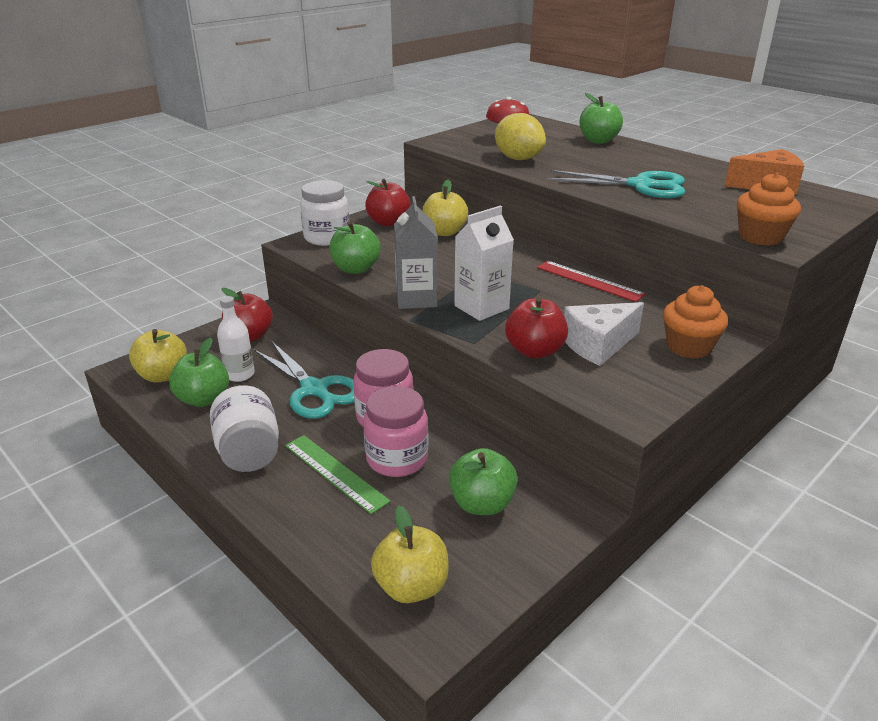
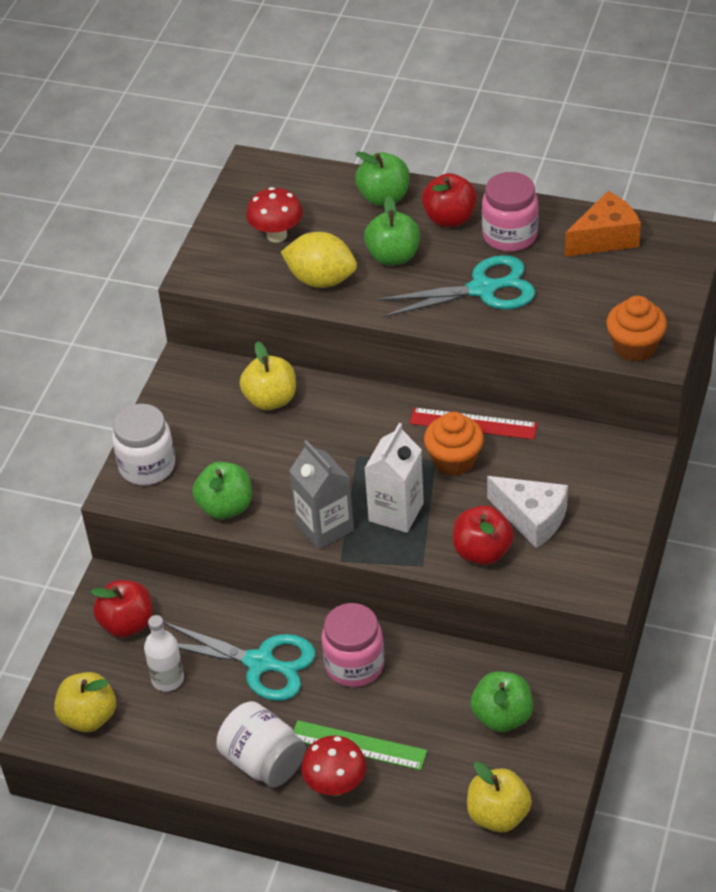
camera: 25 degrees left, 15 degrees up
green apple [169,338,229,407] -> green apple moved to [364,196,420,265]
pink jar [363,386,428,477] -> pink jar moved to [482,172,539,252]
red apple [365,179,411,226] -> red apple moved to [422,173,477,227]
white cheese [564,302,644,366] -> white cheese turned 90 degrees counterclockwise [487,476,568,548]
orange cupcake [663,285,728,359] -> orange cupcake moved to [424,412,484,476]
none -> red mushroom [301,735,367,796]

